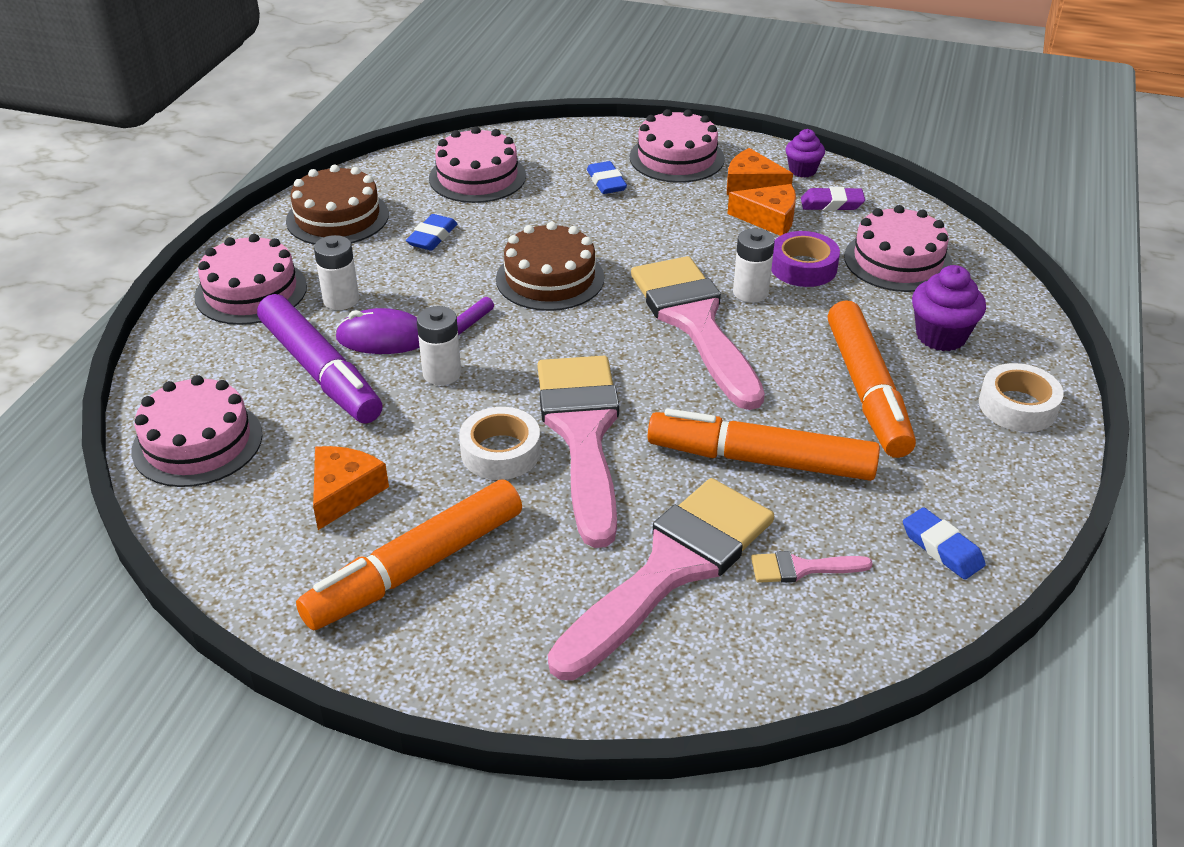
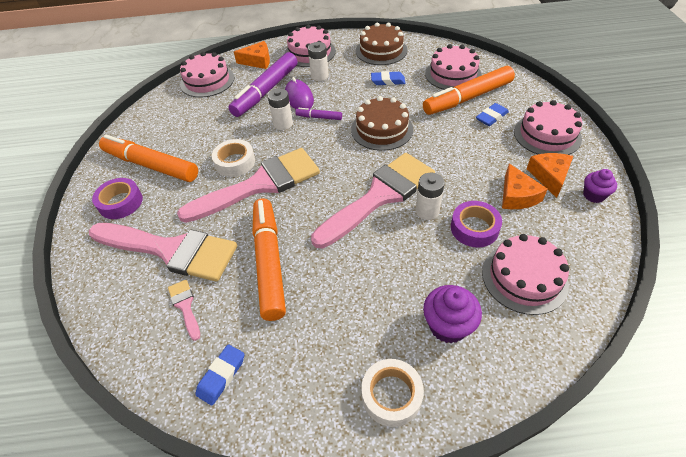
camera: 70 degrees right, 10 degrees up
orange cheese [313,446,389,530] -> orange cheese moved to [234,41,270,69]
purple eraser [801,187,865,211] -> none
orange marker [828,300,916,458] -> orange marker moved to [423,66,515,115]
none -> purple tape [92,178,143,219]

